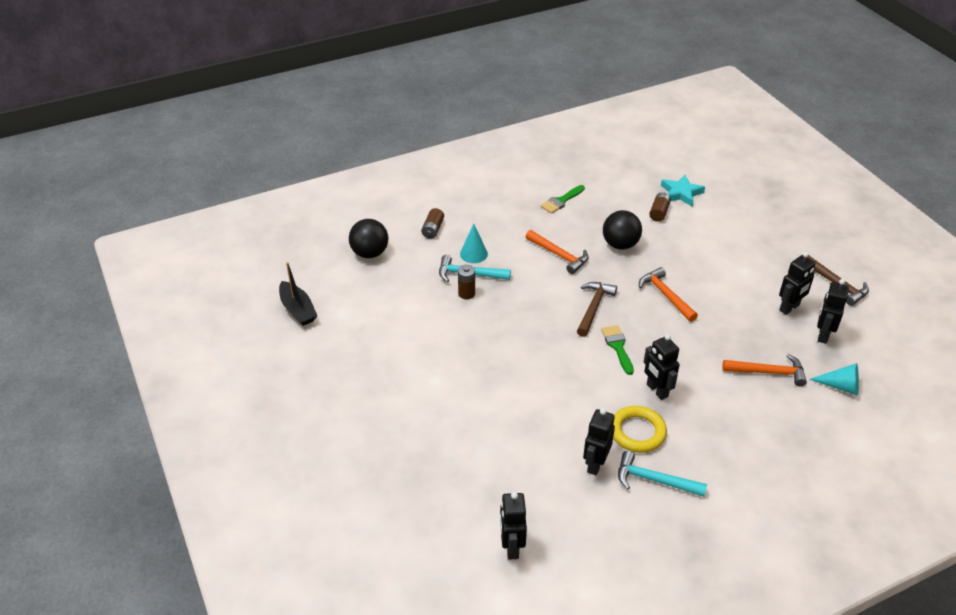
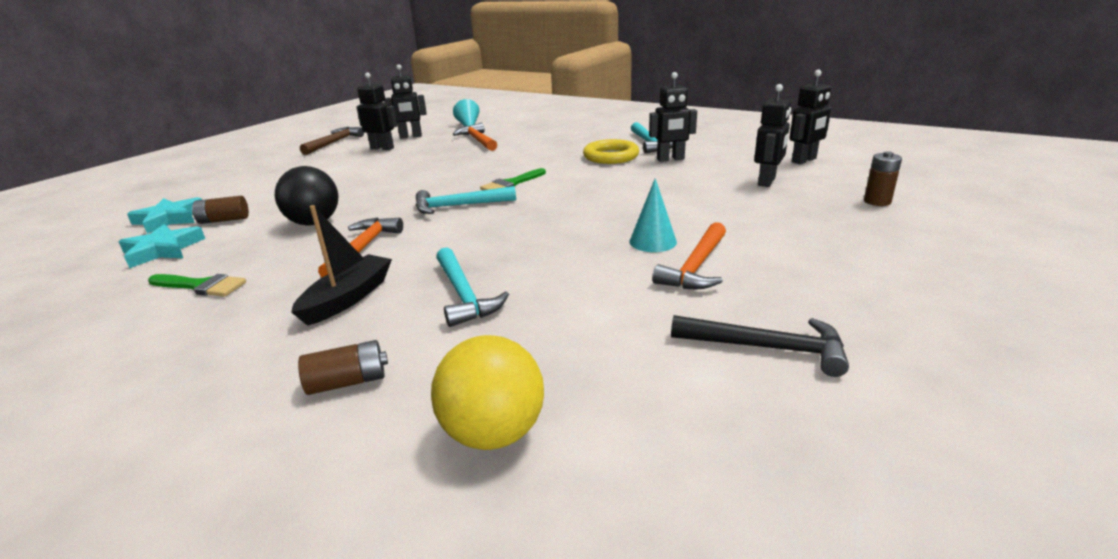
camera: 120 degrees left, 15 degrees down
black boat [279,262,317,326] -> black boat moved to [291,205,392,326]
black ball [349,219,388,258] -> yellow ball [431,335,544,450]
brown battery [458,265,475,299] -> brown battery moved to [864,151,902,206]
turquoise cone [460,224,488,263] -> turquoise cone moved to [629,179,677,252]
brown hammer [577,282,617,337] -> turquoise hammer [416,186,516,214]
orange hammer [639,267,698,322] -> orange hammer moved to [652,222,726,289]
black robot [644,334,680,400] -> black robot moved to [754,84,791,187]
none -> turquoise star [119,224,205,268]
none -> black hammer [671,315,849,377]

